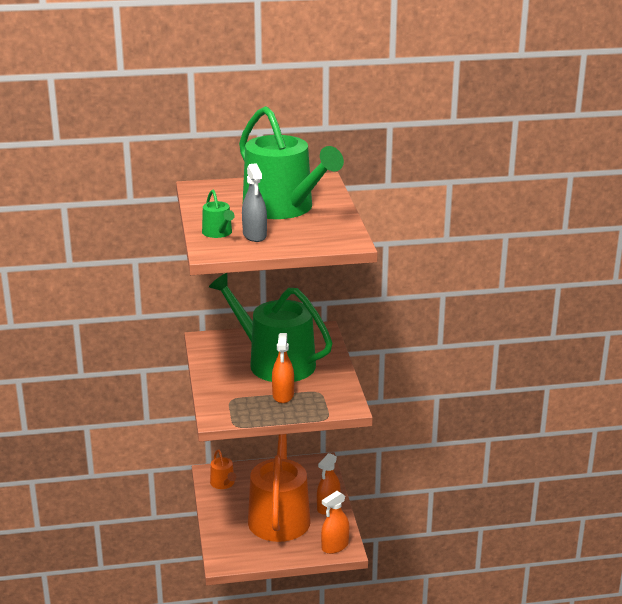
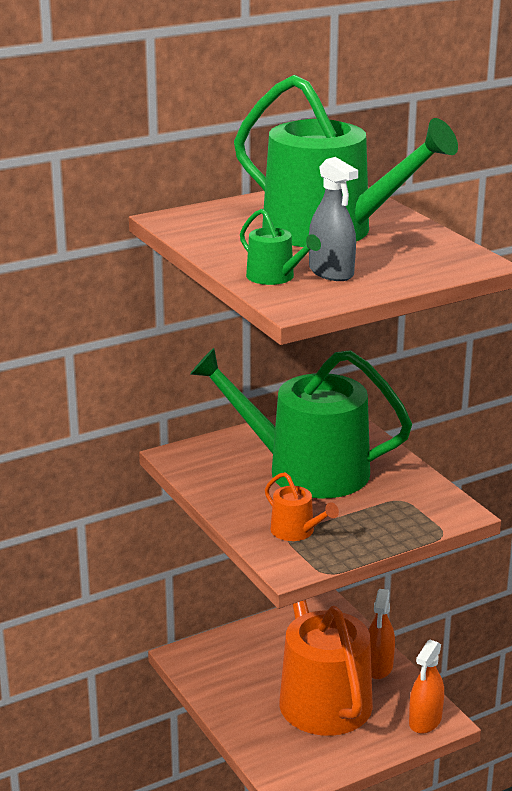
camera: 20 degrees left, 0 degrees up
orange watering can [210,450,236,489] -> orange watering can moved to [265,472,339,541]
orange spray bottle [272,333,294,403] -> none

